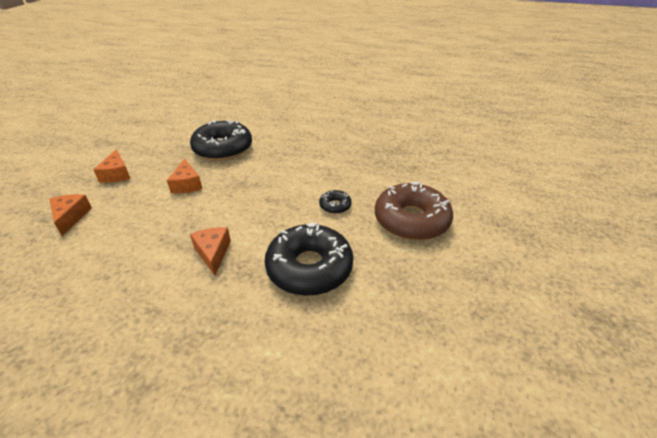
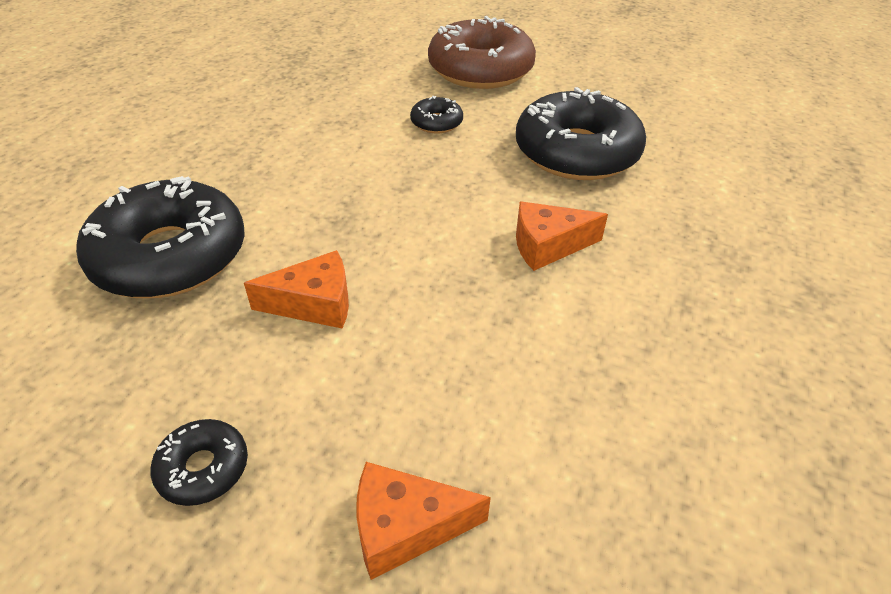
camera: 85 degrees left, 5 degrees up
orange cheese [93,150,130,183] -> black donut [151,419,248,506]

